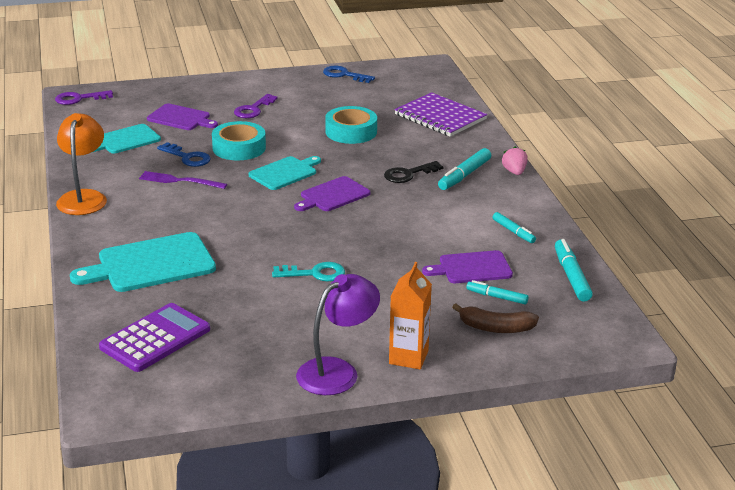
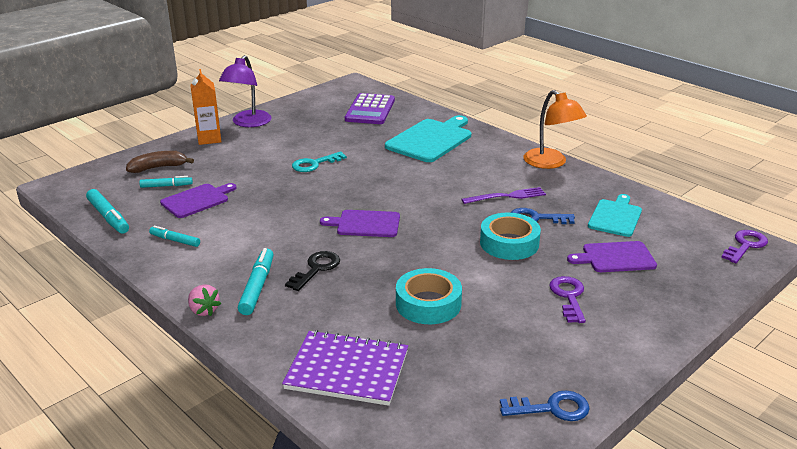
camera: 150 degrees right, 0 degrees up
turquoise cutting board [249,156,321,190] -> none
purple cutting board [294,176,370,211] -> purple cutting board turned 105 degrees counterclockwise [320,210,400,237]

